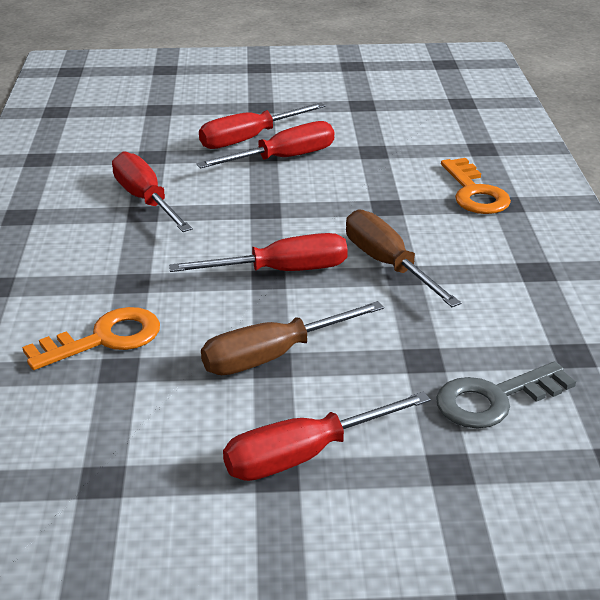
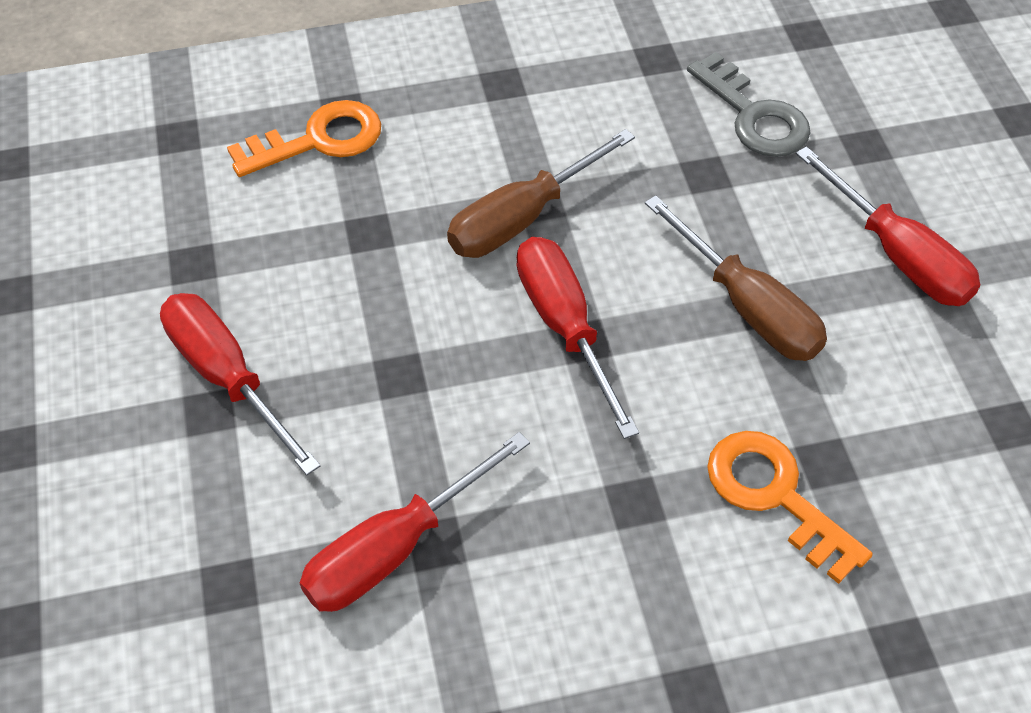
camera: 100 degrees left, 20 degrees up
red screwdriver [199,102,326,149] -> none

